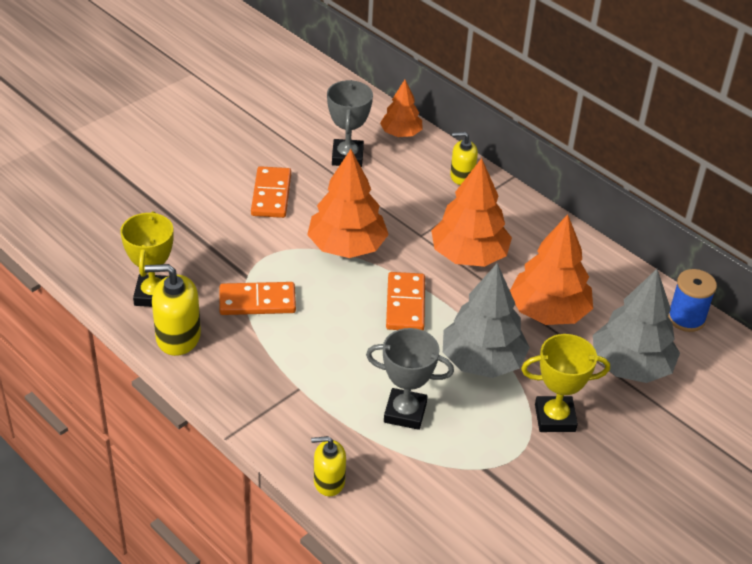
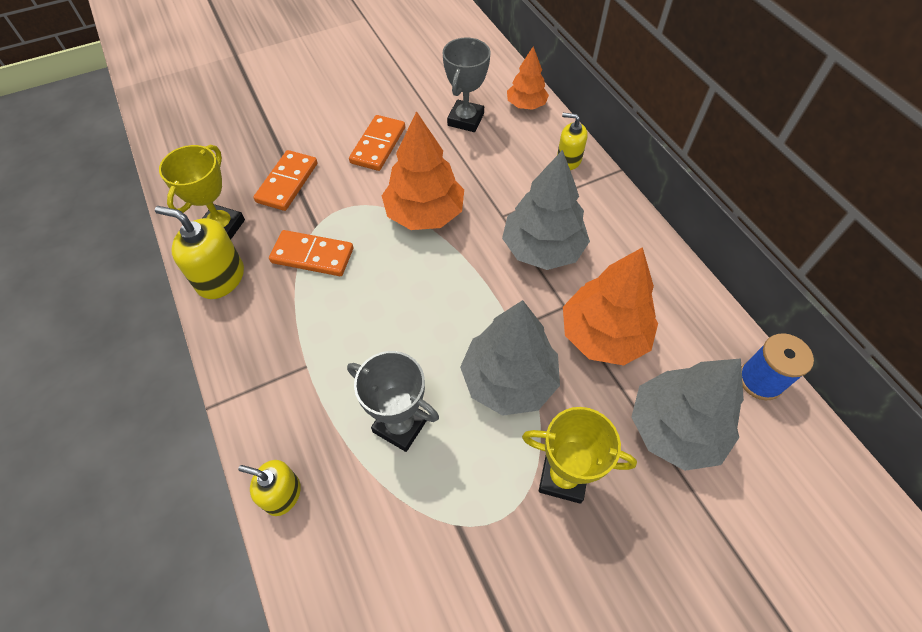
camera: 20 degrees right, 15 degrees up
orange domino [386,272,425,330] -> orange domino moved to [253,150,318,211]
orange tree [431,158,512,267] -> grey tree [502,150,590,270]

